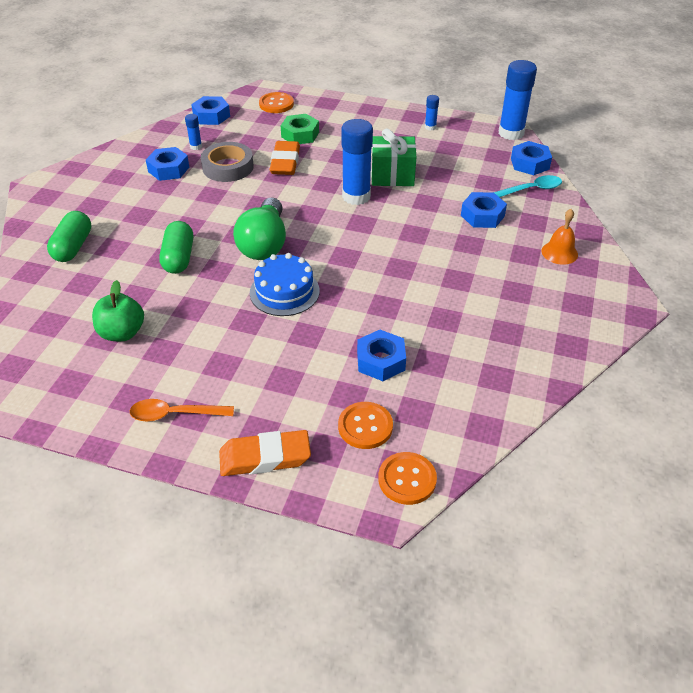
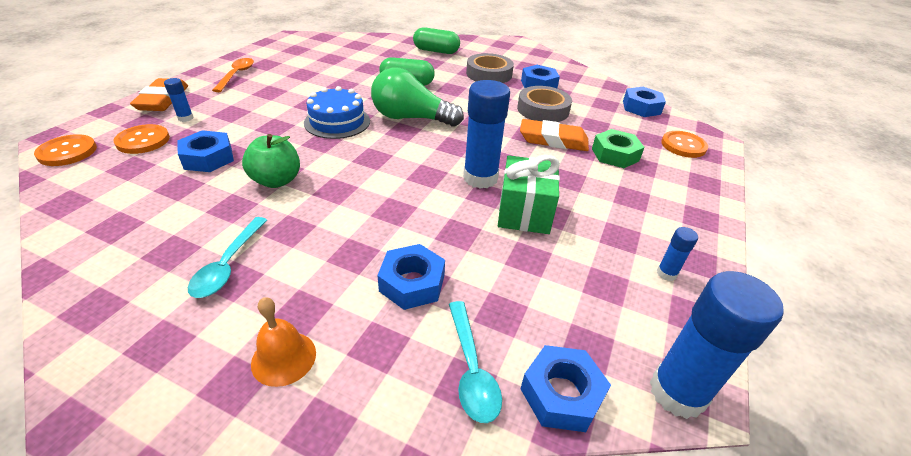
camera: 95 degrees right, 5 degrees down
green apple [92,280,144,341] -> green apple moved to [242,134,300,188]
blue glue stick [185,114,202,150] -> blue glue stick moved to [164,78,194,122]
none -> turquoise spoon [188,217,267,298]
none -> grey tape [466,53,514,83]

